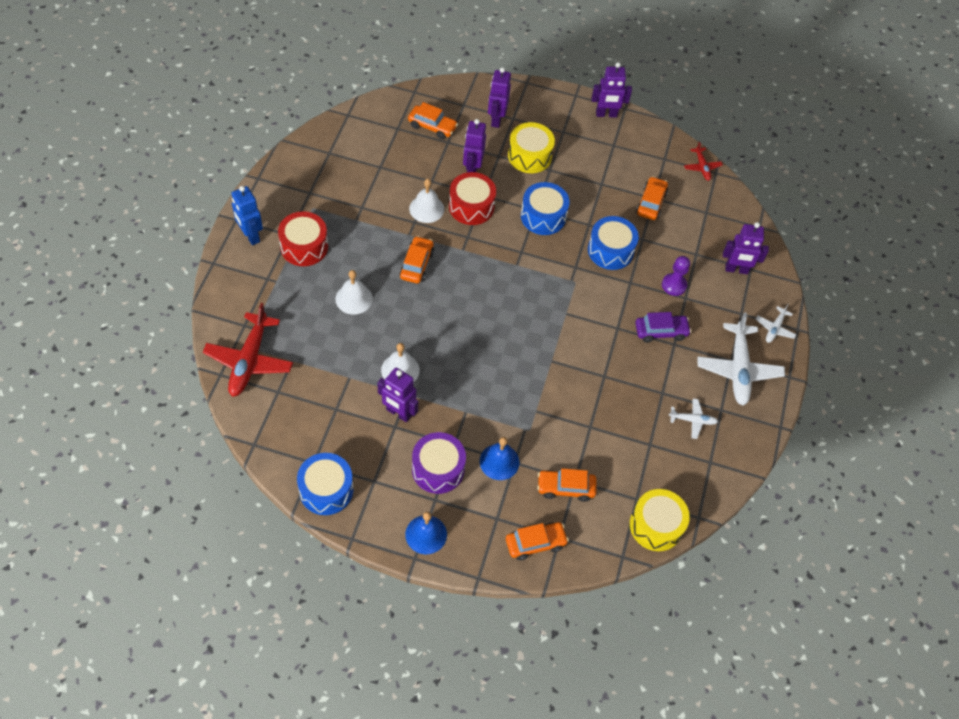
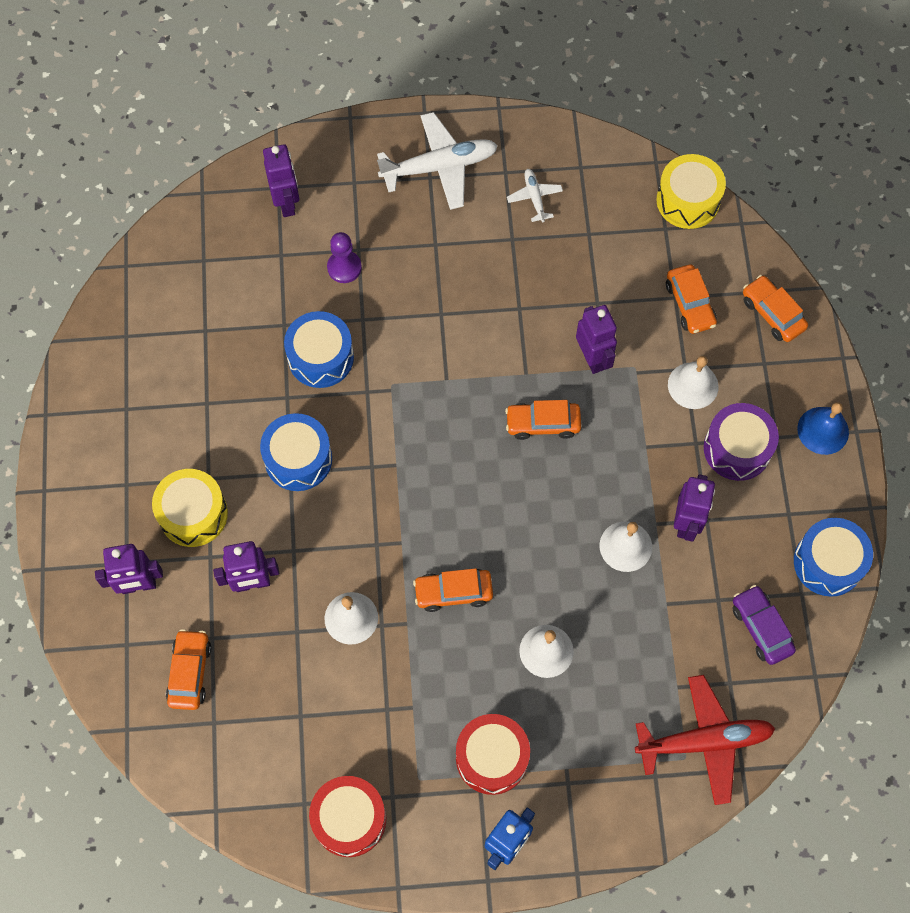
camera: 105 degrees left, 10 degrees up
red drum [449,172,496,225] -> red drum moved to [309,776,386,857]
blue bell [480,437,519,480] -> white bell [668,356,719,409]
purple robot [592,62,632,118] -> purple robot moved to [576,305,617,374]
purple car [635,312,691,343] -> purple car moved to [732,585,796,665]
orange car [636,176,668,220] -> orange car moved to [505,400,581,440]
red plane [684,142,723,181] -> none
white plane [756,304,796,343] -> none

